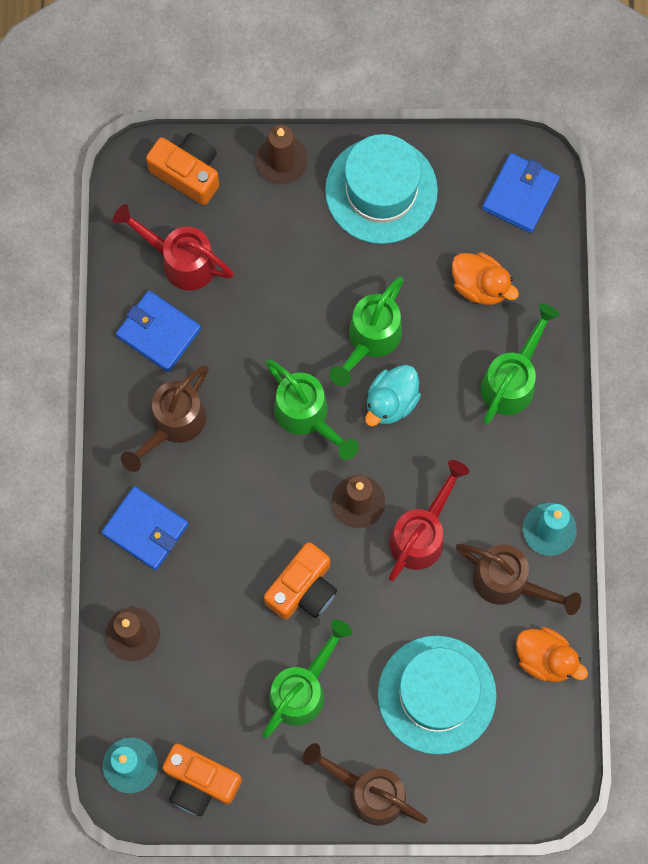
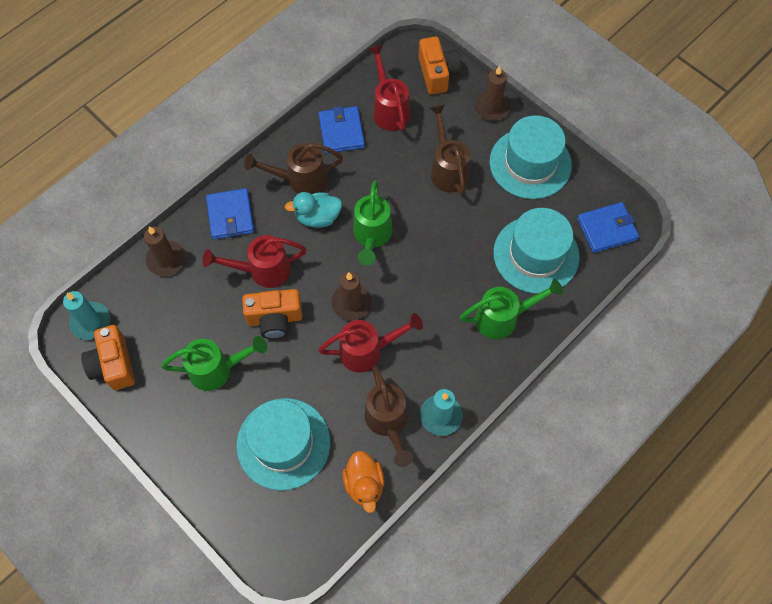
camera: 45 degrees right, 10 degrees down
brown watering can [302,743,428,826] -> brown watering can moved to [429,104,470,194]
green watering can [329,277,404,386] -> none
turquoise duck [365,365,421,426] -> turquoise duck moved to [285,192,342,228]
orange duck [452,252,519,305] -> turquoise hat [493,208,580,294]
none -> red watering can [203,235,307,288]

